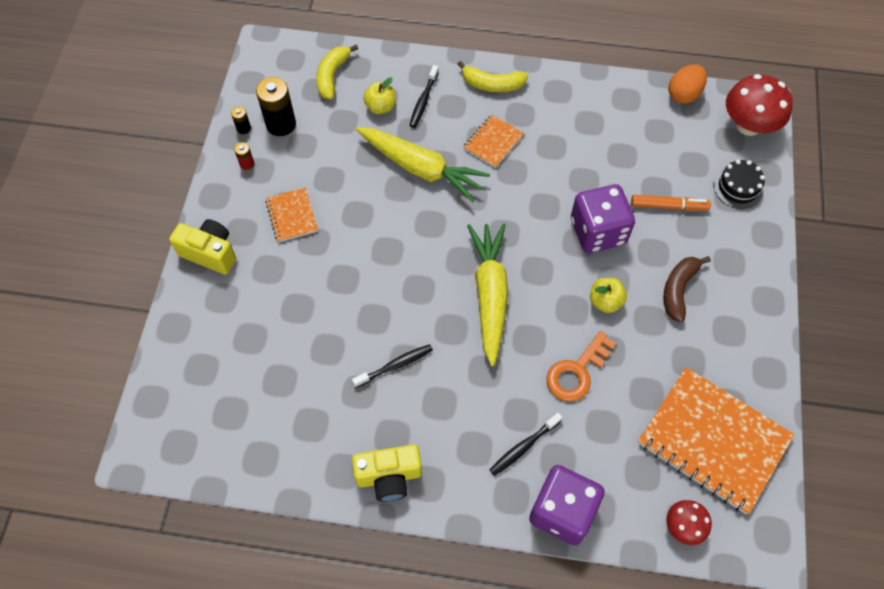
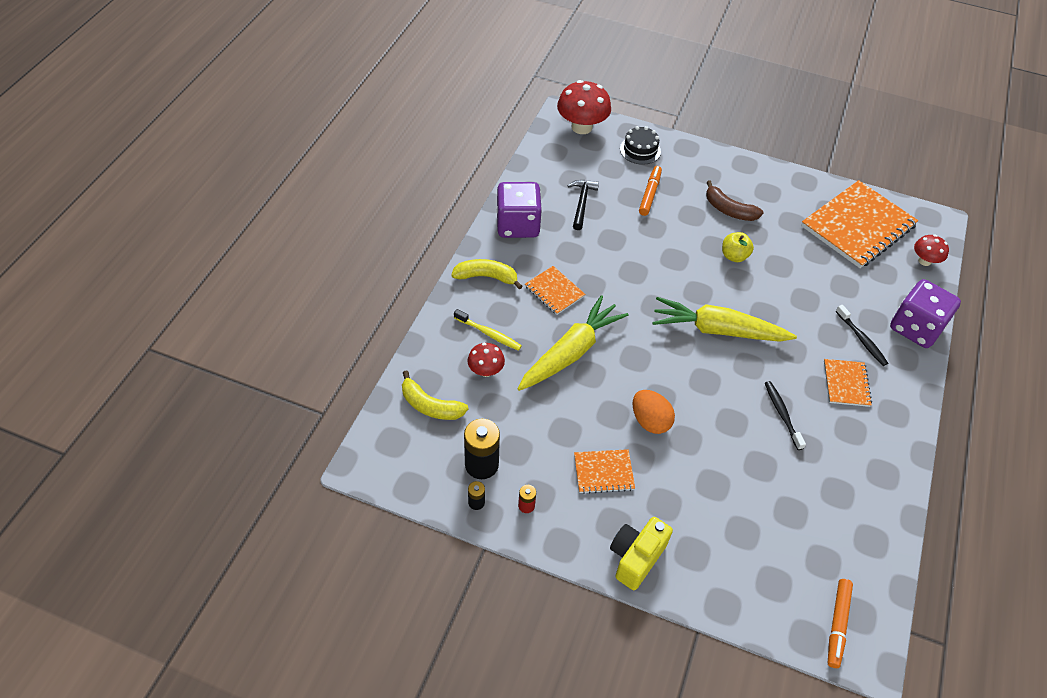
camera: 80 degrees left, 10 degrees down
yellow camera [352,444,422,502] -> none
yellow apple [363,77,396,114] -> red mushroom [468,343,505,377]
black toothbrush [409,65,439,128] -> yellow toothbrush [454,309,522,351]
yellow banana [457,61,528,92] -> yellow banana turned 105 degrees counterclockwise [451,259,523,290]
orange key [546,331,616,401] -> none
purple dice [571,184,635,253] -> purple dice moved to [497,182,542,238]
orange egg [668,64,707,104] -> orange egg moved to [632,390,675,434]
none -> black hammer [568,180,599,230]
none -> orange notebook [824,359,872,407]
none -> orange marker [828,579,853,668]

